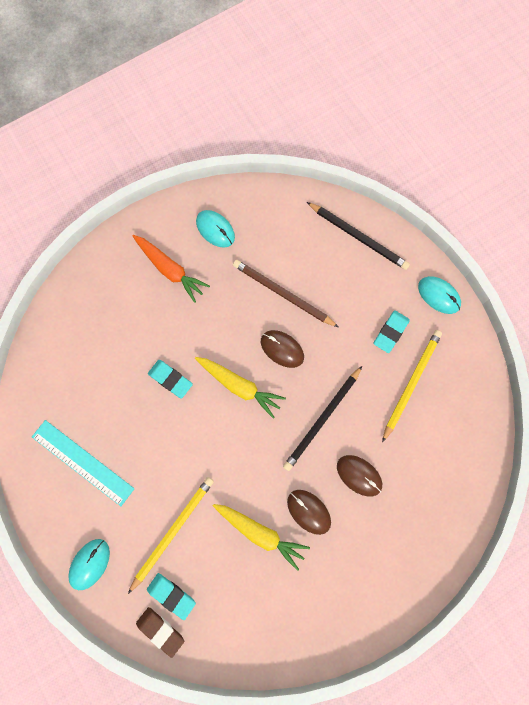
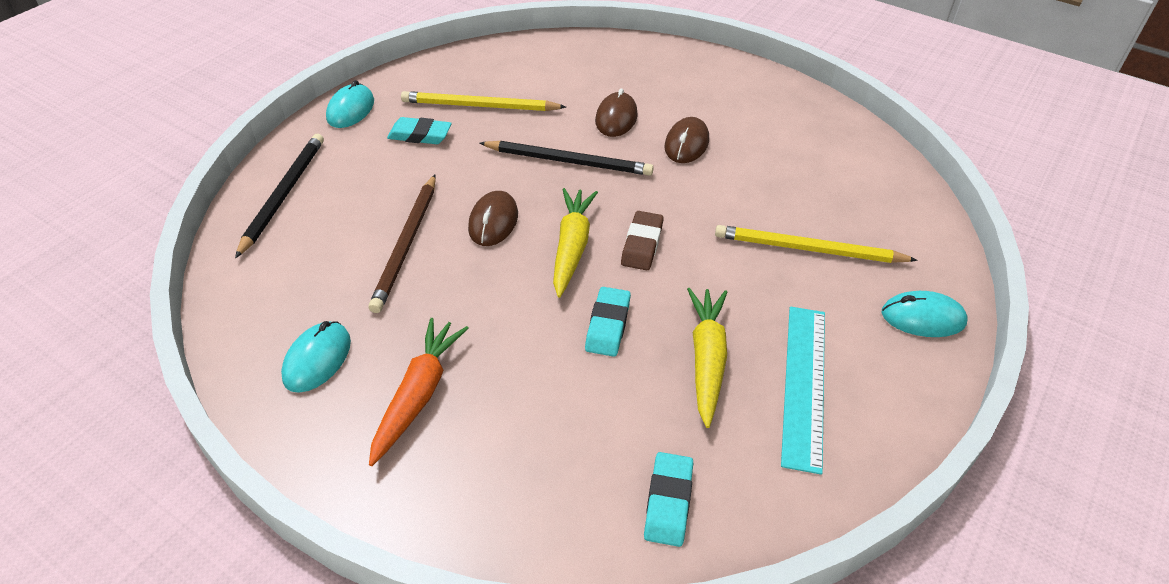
camera: 115 degrees left, 30 degrees down
brown eraser [136,607,184,658] -> brown eraser moved to [621,211,664,270]
turquoise eraser [147,573,196,620] -> turquoise eraser moved to [644,452,693,547]
yellow carrot [213,504,310,571] -> yellow carrot moved to [687,288,727,428]

